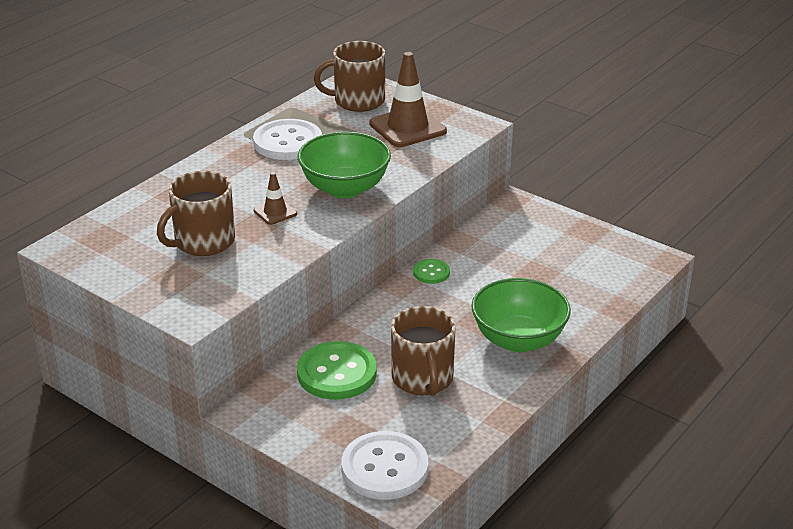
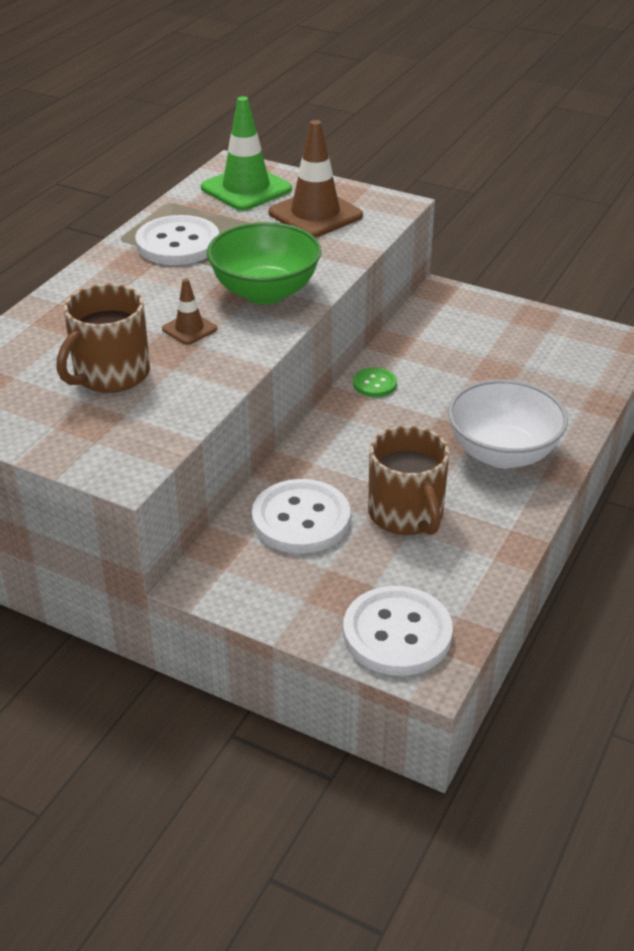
camera: 10 degrees left, 5 degrees up
green button [297,341,377,400] -> white button [252,479,350,554]
brown mug [314,41,385,112] -> green traffic cone [201,96,292,211]
green bowl [471,278,571,352] -> white bowl [448,379,568,468]

